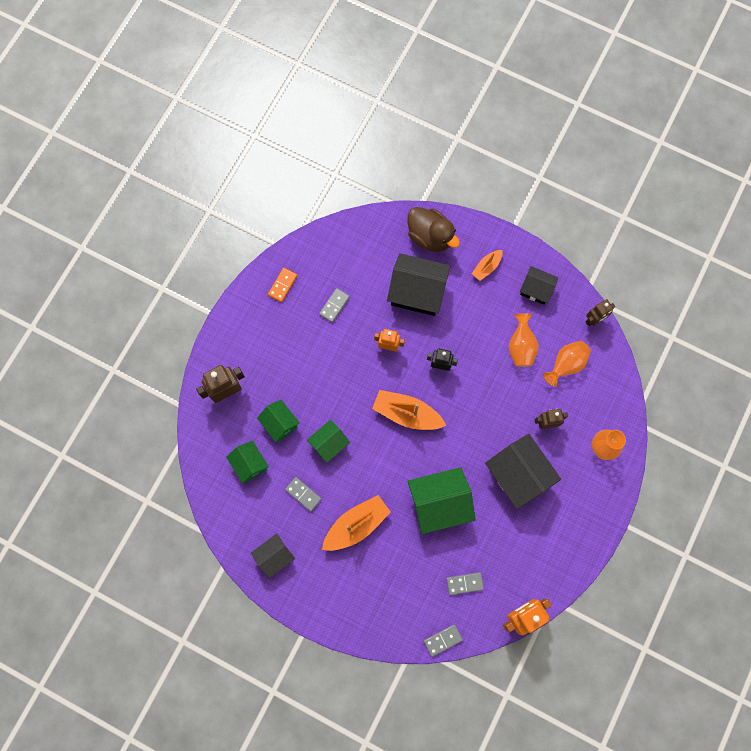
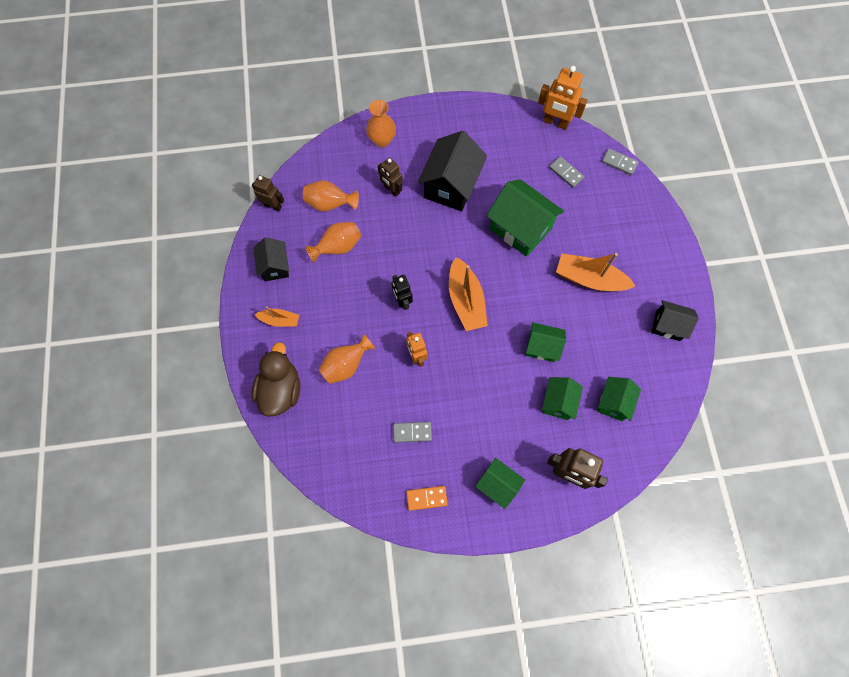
camera: 125 degrees left, 5 degrees down
grey domino [285,477,321,512] -> none
black house [387,253,450,316] -> orange vase [318,333,376,384]
none -> green house [475,458,525,509]

